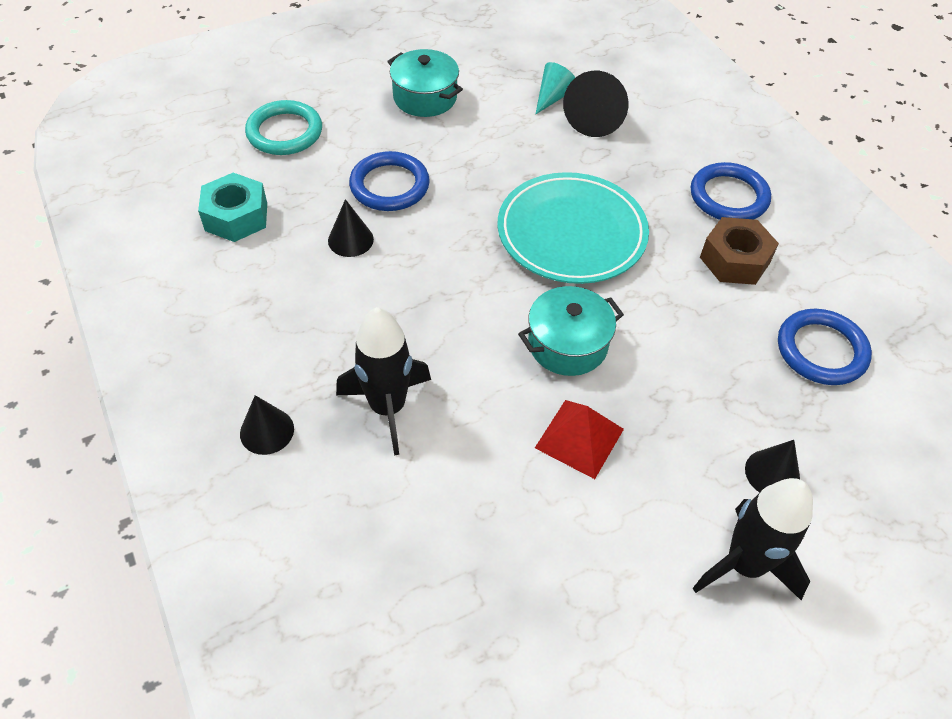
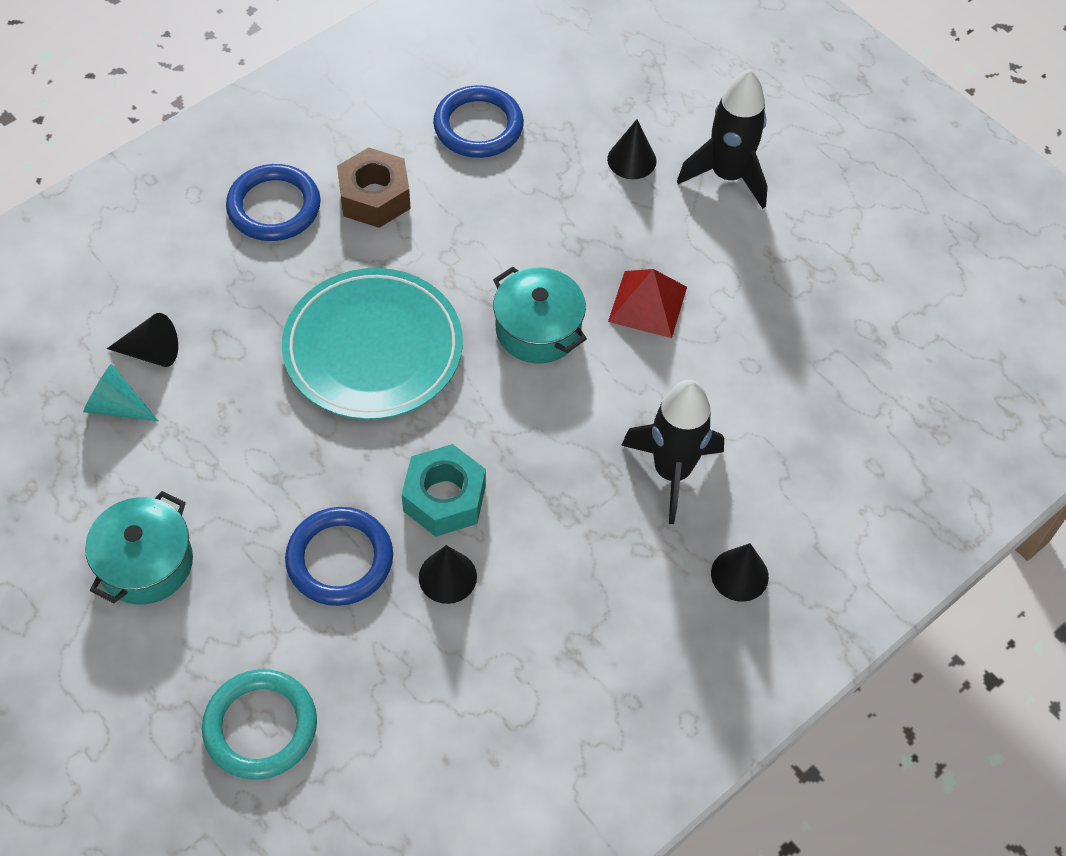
camera: 105 degrees left, 5 degrees up
turquoise nut [198,173,267,242] -> turquoise nut moved to [402,444,486,537]
black cone [563,71,628,137] -> black cone [107,313,178,367], size x0.63

